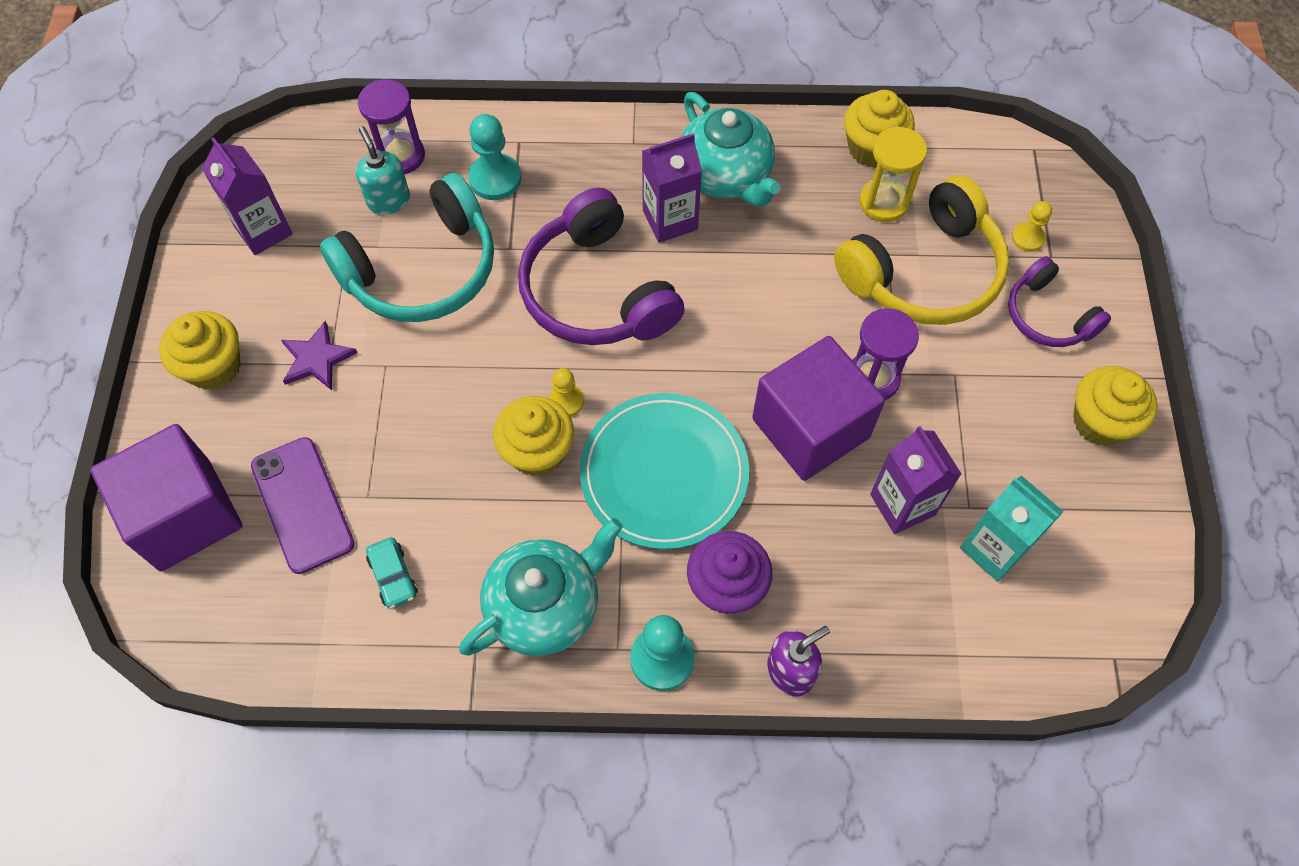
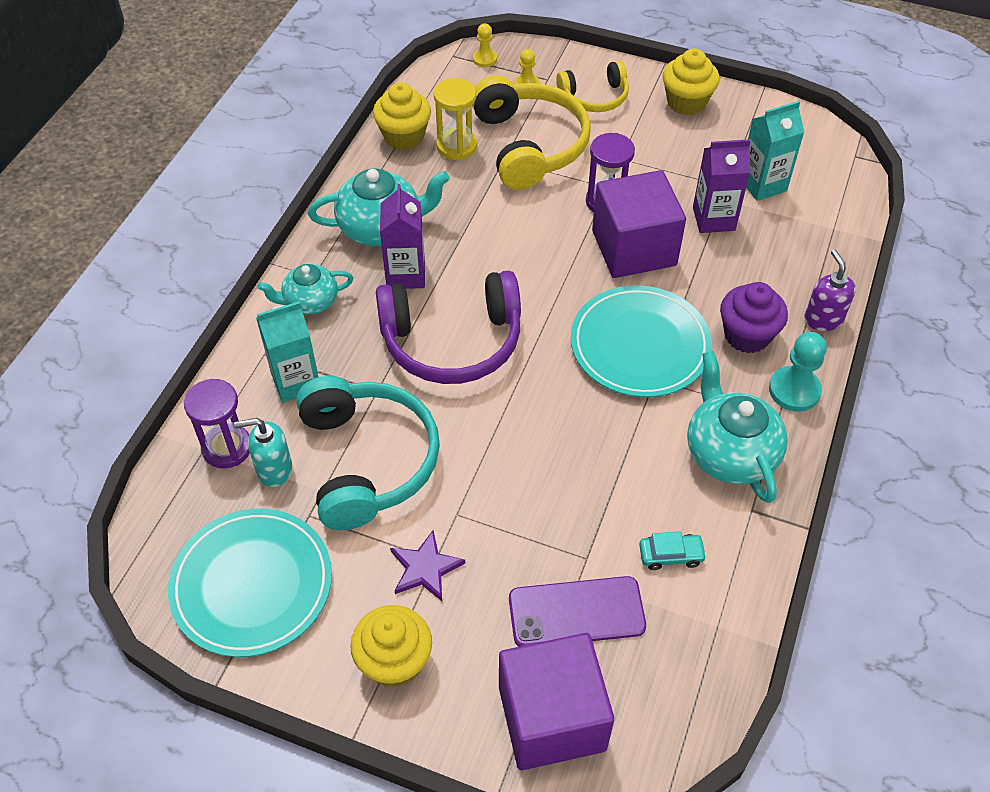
camera: 70 degrees left, 10 degrees down
purple carton [202,137,293,255] -> turquoise plate [168,508,332,657]
turquoise pawn [468,114,521,200] -> turquoise carton [256,301,319,403]
yellow cupcake [493,396,574,477] -> none
yellow pawn [549,368,584,417] -> yellow pawn moved to [473,23,497,67]
purple headphones [1008,256,1111,347] -> yellow headphones [556,61,629,112]
none -> turquoise teapot [257,264,353,315]

